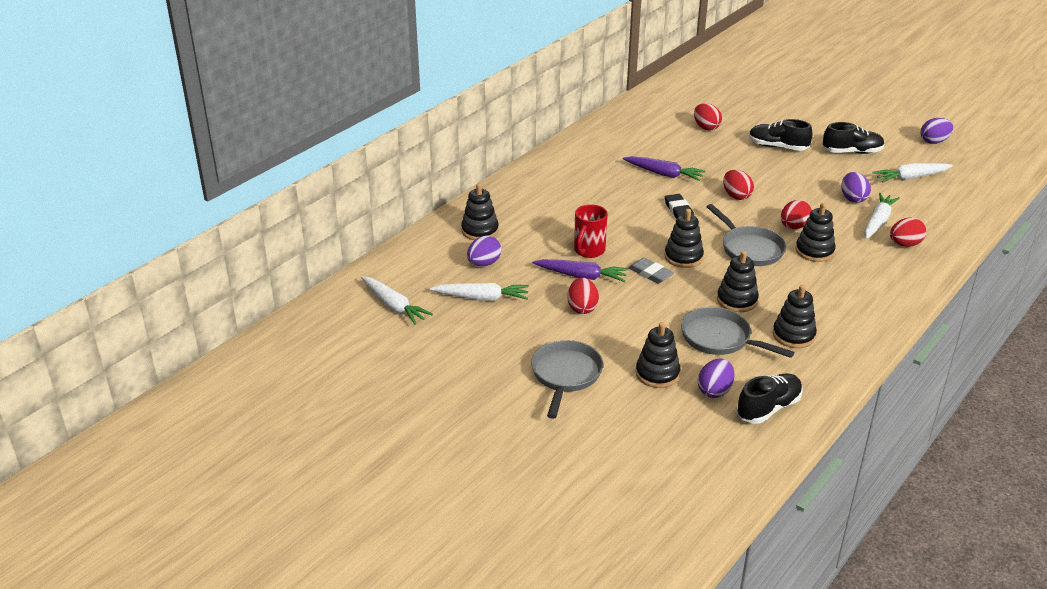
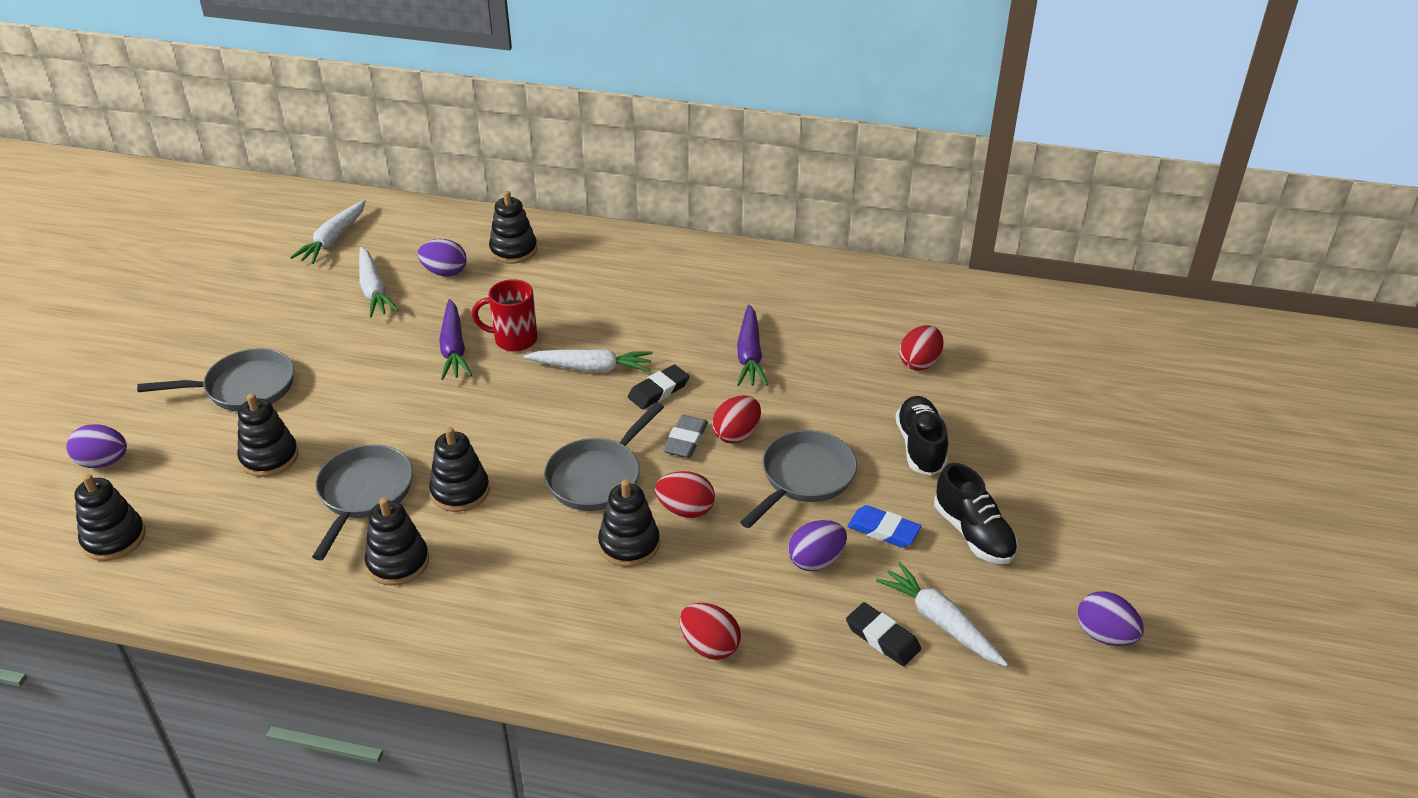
camera: 65 degrees right, 5 degrees up
red egg [567,278,599,314] -> none
grey eraser [628,258,674,284] -> grey eraser moved to [663,415,708,458]
black stacking toy [664,209,704,268] -> black stacking toy moved to [74,474,146,561]
purple egg [698,359,735,398] -> purple egg moved to [66,424,127,468]
black shoe [736,373,803,424] -> none
white carrot [864,193,900,239] -> white carrot moved to [523,349,653,373]
none -> grey pan [740,430,857,528]
none -> black eraser [846,602,921,666]
none -> blue eraser [847,505,922,548]

